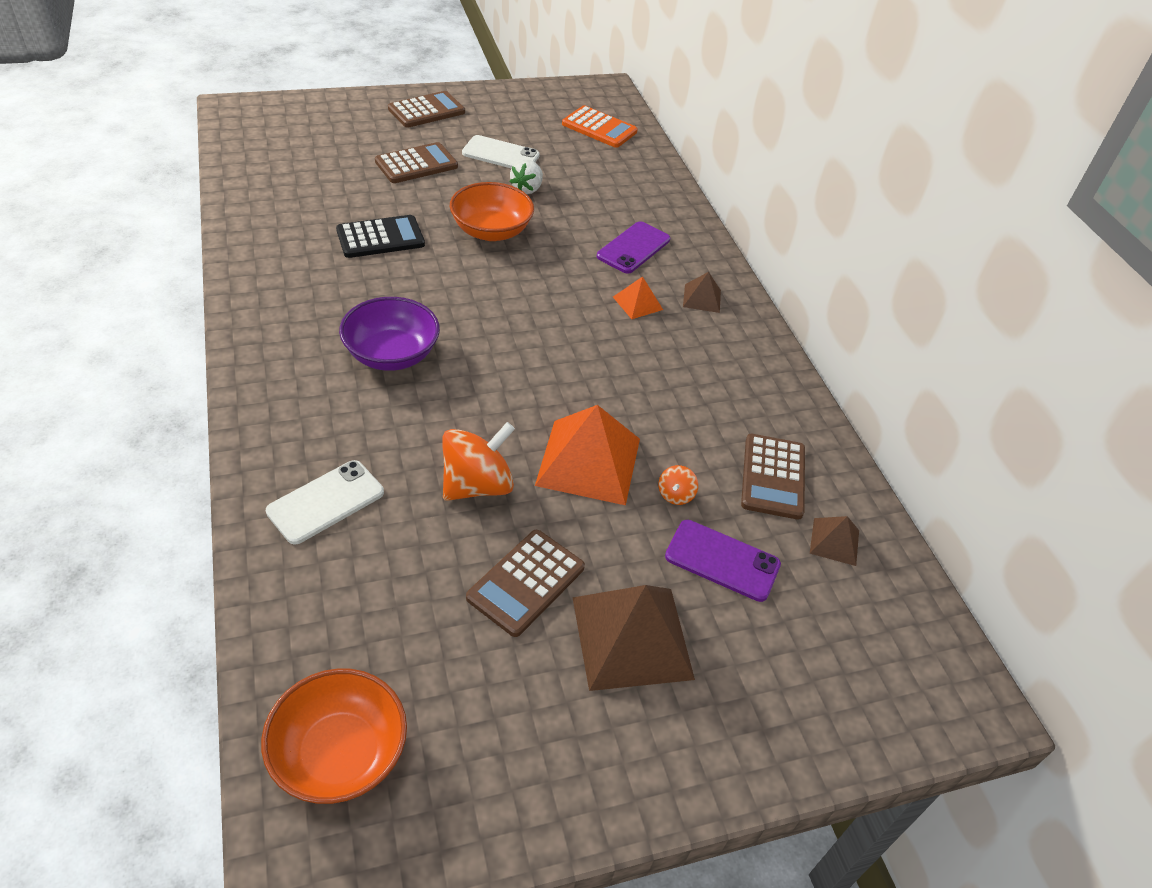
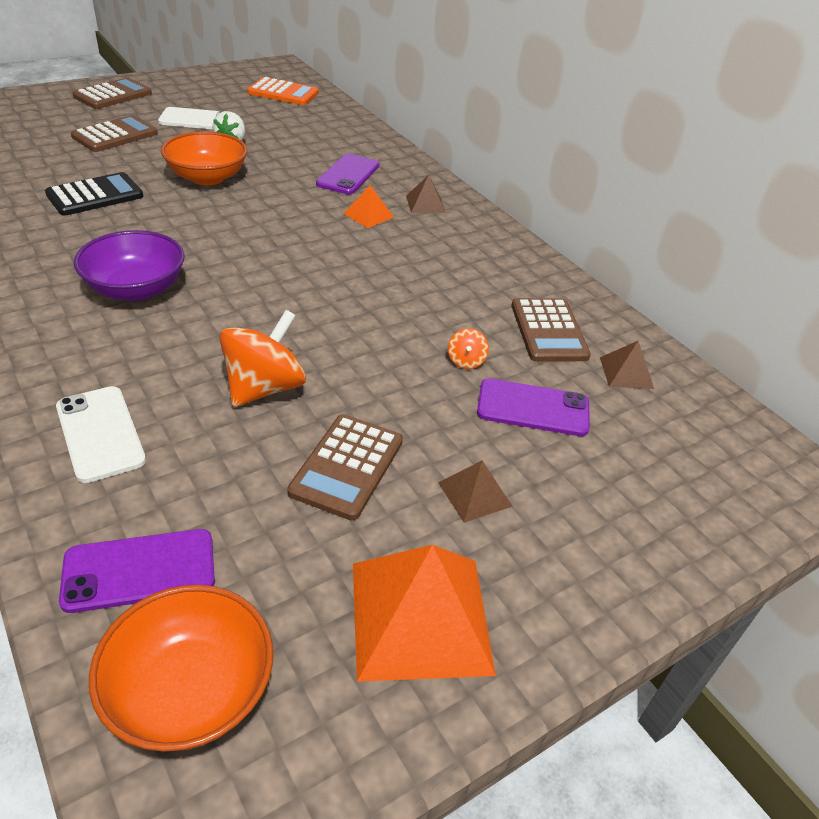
camera: 15 degrees left, 5 degrees down
white phone [266,460,384,545] -> white phone turned 60 degrees counterclockwise [56,386,146,483]
orange pyramid [535,405,640,505] -> orange pyramid moved to [353,545,496,682]
brown pyramid [573,585,695,691] -> brown pyramid [438,460,513,523], size x0.49
none -> purple phone [59,529,215,613]

